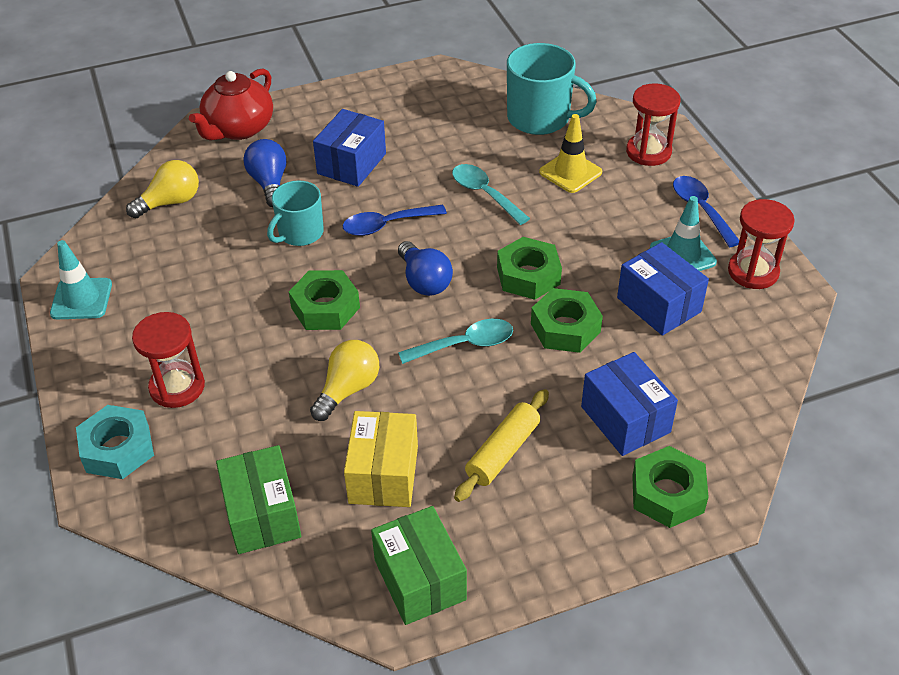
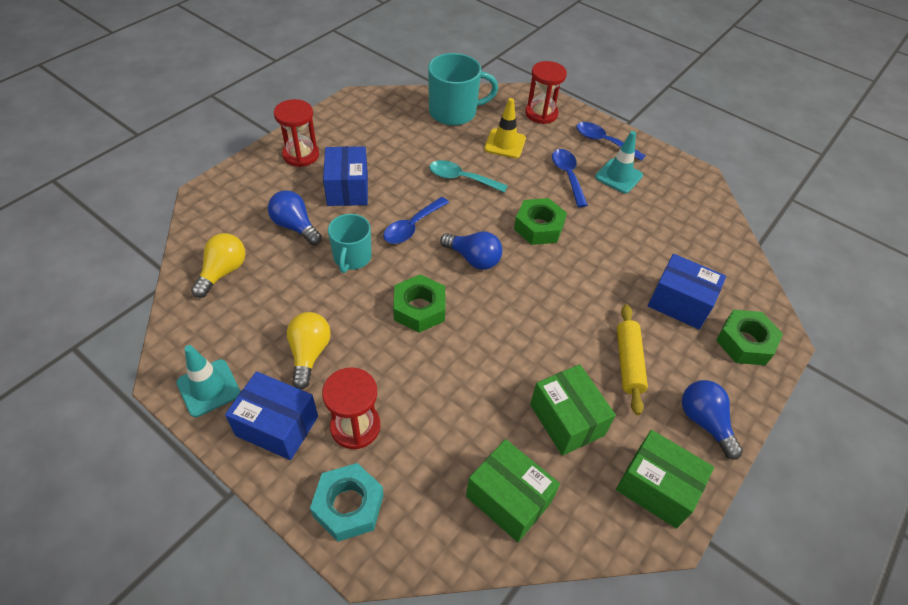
camera: 35 degrees left, 5 degrees up
red teapot [189,68,273,140] -> none
yellow light bulb [310,340,379,421] -> yellow light bulb moved to [287,312,331,390]
yellow box [344,411,418,507] -> green box [530,364,616,456]
turquoise spoon [398,319,513,364] -> none
green nut [531,288,603,353] -> none
blue box [617,242,709,336] -> blue box moved to [225,371,318,460]
red hourglass [728,199,795,289] -> red hourglass moved to [274,99,319,167]
none -> blue spoon [552,149,588,207]
none -> blue light bulb [682,380,743,460]

